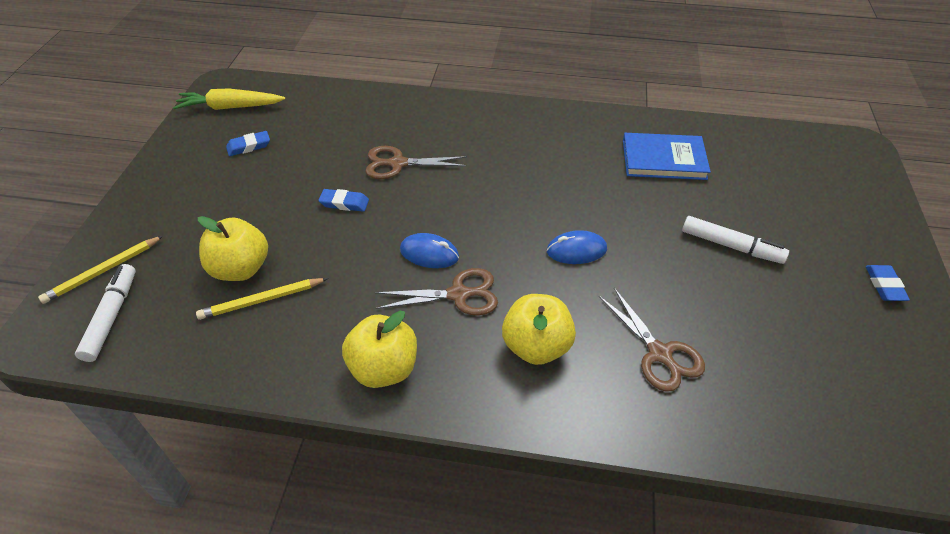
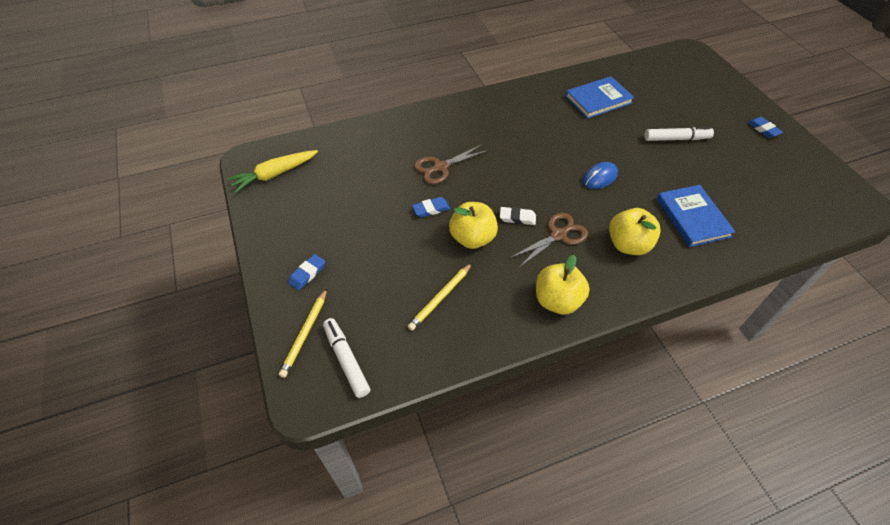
camera: 30 degrees left, 5 degrees up
yellow apple [198,216,268,281] -> yellow apple moved to [449,202,498,249]
blue eraser [226,131,270,156] -> blue eraser moved to [288,254,325,290]
blue mouse [400,233,459,268] -> white eraser [500,207,536,225]
brown scissors [599,288,705,392] -> blue book [657,185,735,247]

